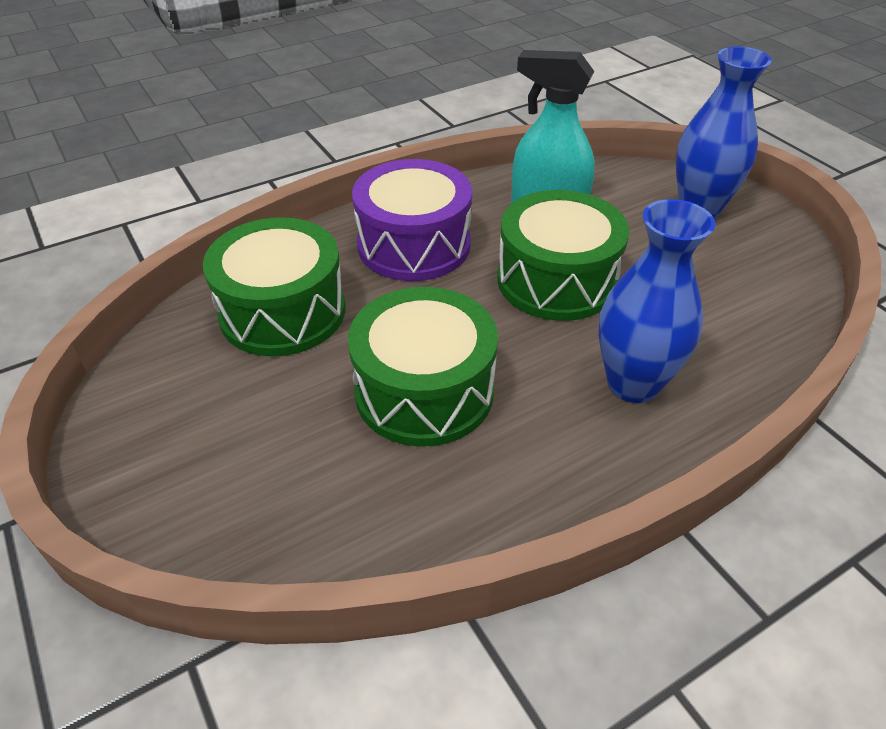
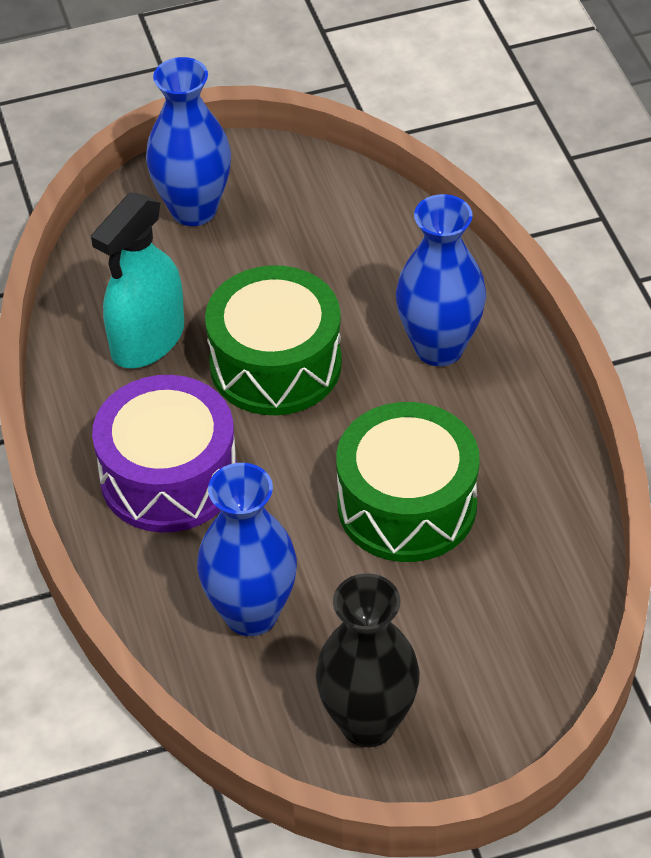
camera: 75 degrees left, 5 degrees up
green drum [203,217,345,357] -> blue vase [197,463,297,636]
none -> black vase [316,573,420,747]

